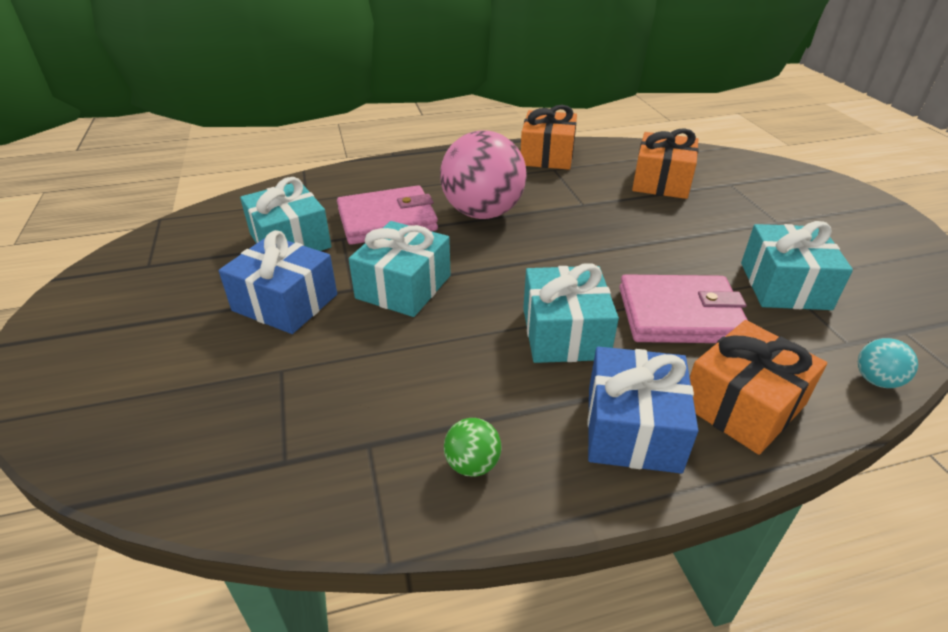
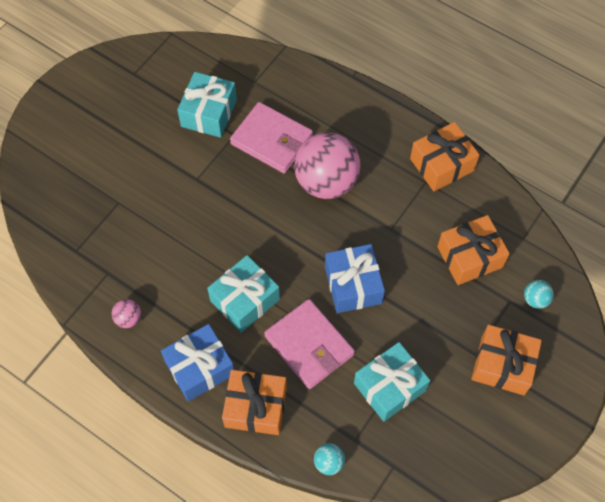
camera: 50 degrees right, 25 degrees up
blue gift [218,230,337,334] -> blue gift moved to [325,244,385,313]
turquoise gift [349,221,451,317] -> none
green ball [444,418,502,477] -> pink ball [112,299,141,328]
none -> orange gift [471,325,542,395]
none -> turquoise ball [524,280,554,309]

